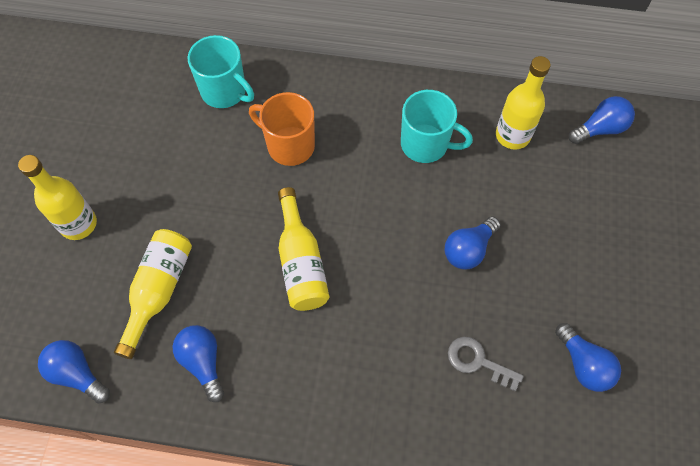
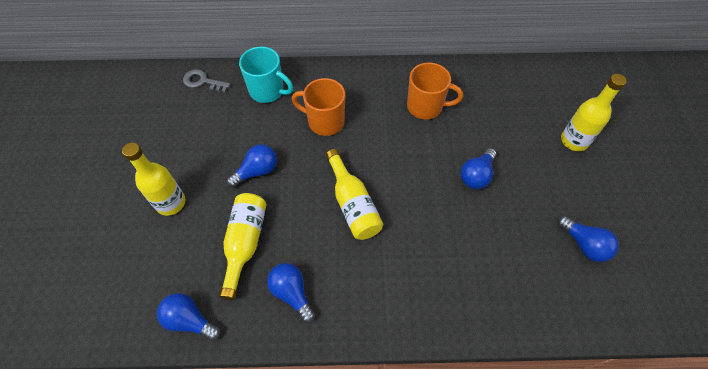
camera: 10 degrees left, 5 degrees down
turquoise mug [401,90,473,163] -> orange mug [407,62,463,120]
grey key [448,336,524,391] -> grey key moved to [183,69,230,93]
yellow bottle [496,56,551,150] -> yellow bottle moved to [561,74,627,151]
blue light bulb [569,96,635,144] -> blue light bulb moved to [226,144,277,188]

